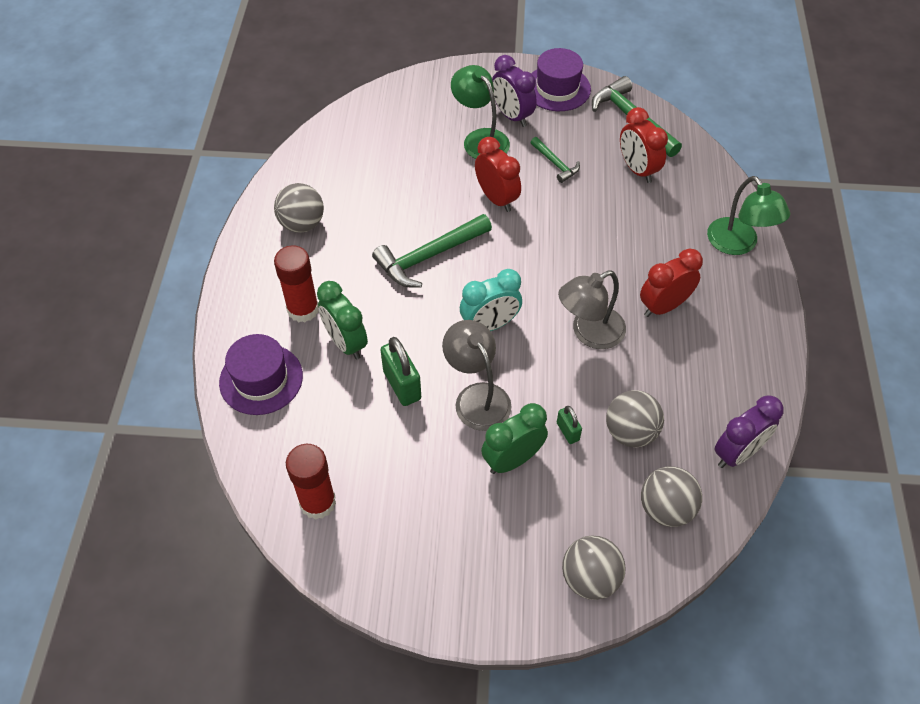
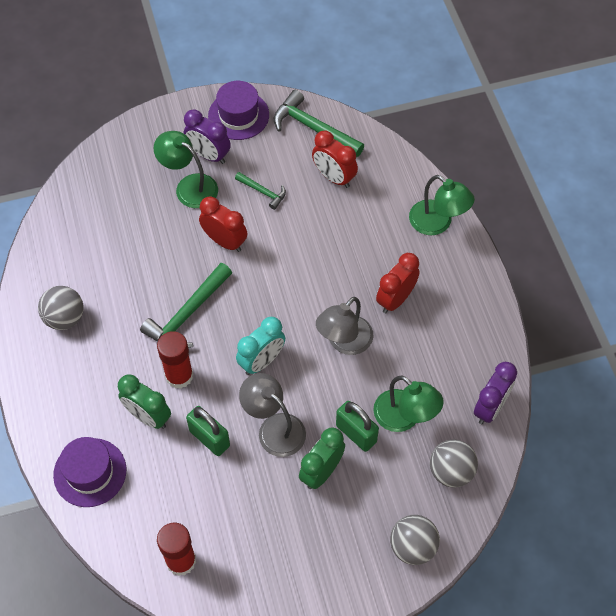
camera: 20 degrees left, 5 degrees up
red glue stick [274,245,319,322] -> red glue stick moved to [157,331,193,389]
green padlock [557,406,582,444] -> green padlock [336,401,379,452], size x1.79
grey ball [606,390,664,448] -> green lamp [373,376,444,432]

